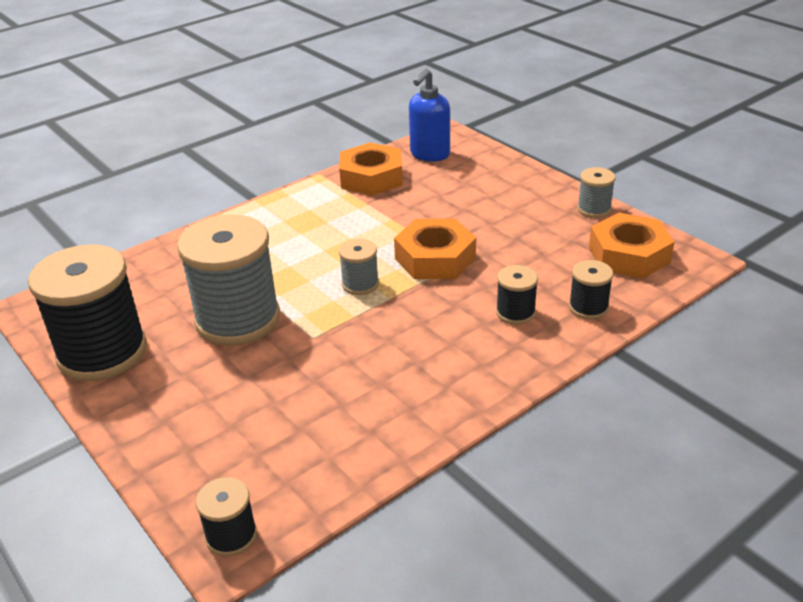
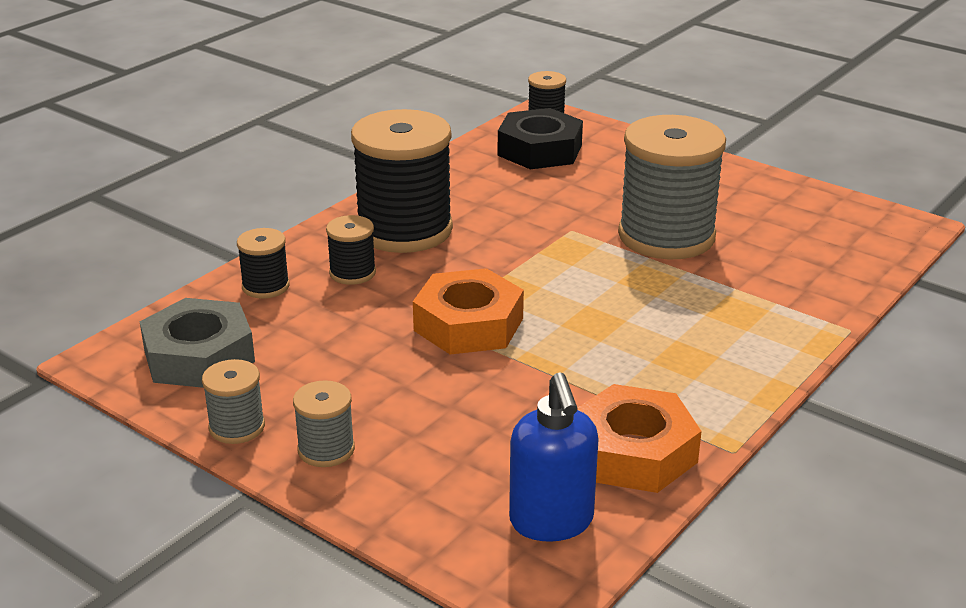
camera: 165 degrees right, 5 degrees down
black spool [28,244,147,381] -> black spool moved to [351,109,453,253]
grey spool [339,239,379,295] -> grey spool moved to [293,380,355,467]
blue soap dispenser [409,68,450,161] -> blue soap dispenser turned 150 degrees clockwise [509,372,599,542]
orange nut [589,213,674,279] -> grey nut [140,298,255,388]
none -> black nut [498,108,583,169]

